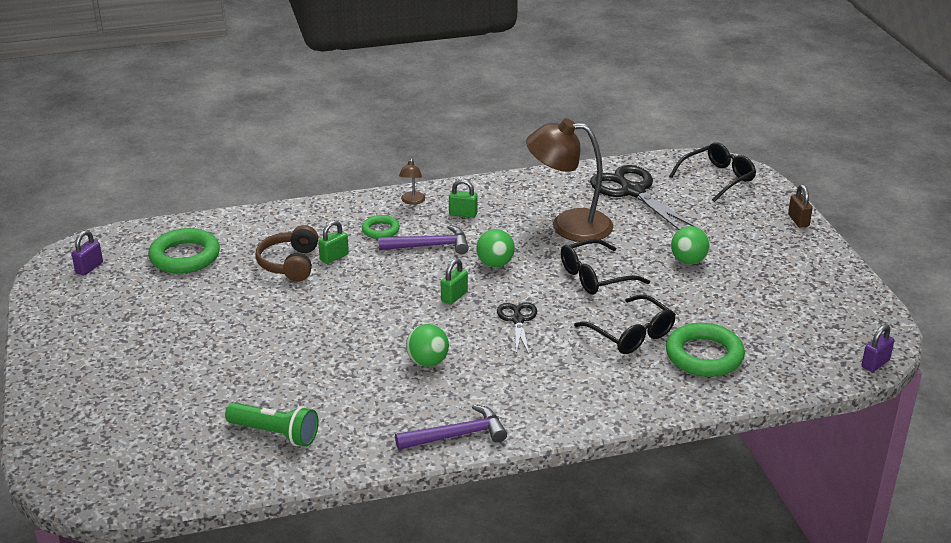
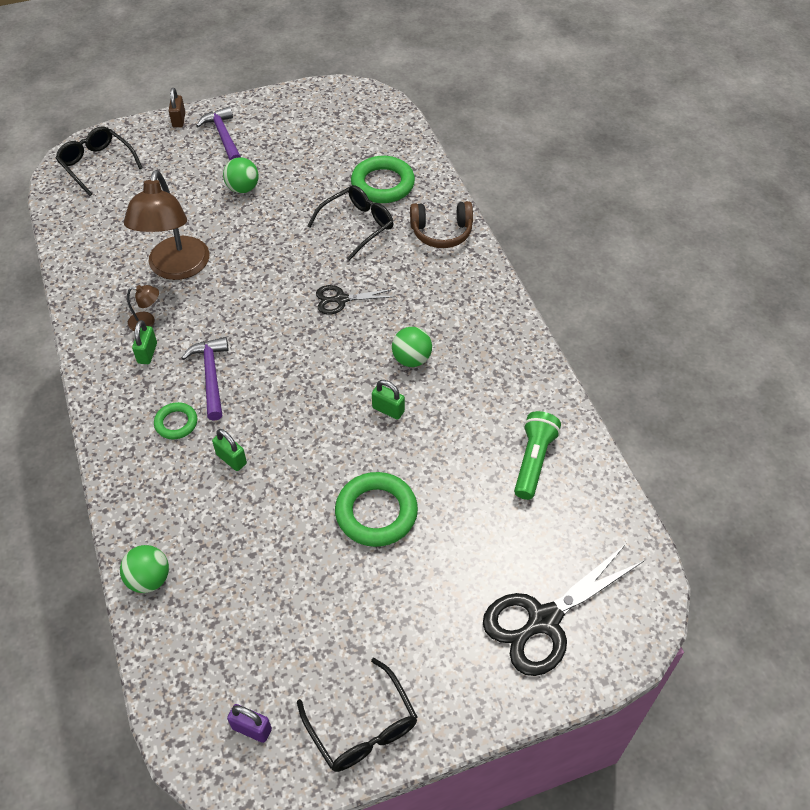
camera: 95 degrees left, 20 degrees up
green ring [148,228,220,274] -> green ring moved to [335,472,418,547]
brown headphones [255,225,318,282] -> brown headphones moved to [410,201,473,248]
purple hammer [395,404,507,450] -> purple hammer moved to [196,107,241,160]
brown lamp [399,158,425,205] -> brown lamp moved to [127,285,159,331]
green padlock [441,258,468,305] -> green padlock moved to [372,380,405,420]
green ball [476,229,515,267] -> green ball moved to [120,545,169,593]
black glasses [561,239,650,295] -> black glasses moved to [297,658,417,772]
black scissors [590,165,697,230] -> black scissors moved to [483,544,644,676]
brown padlock [788,184,813,228] -> brown padlock turned 75 degrees counterclockwise [169,88,185,127]
purple padlock [861,324,894,372] -> none

